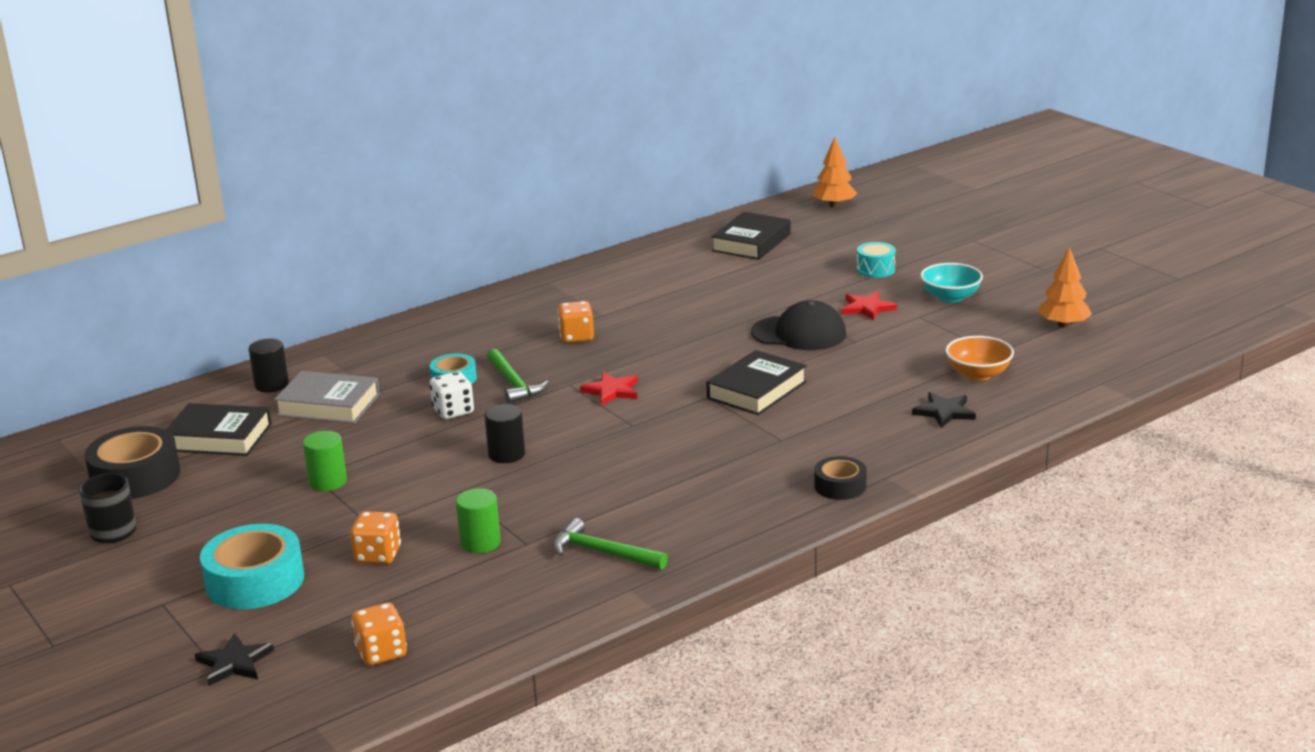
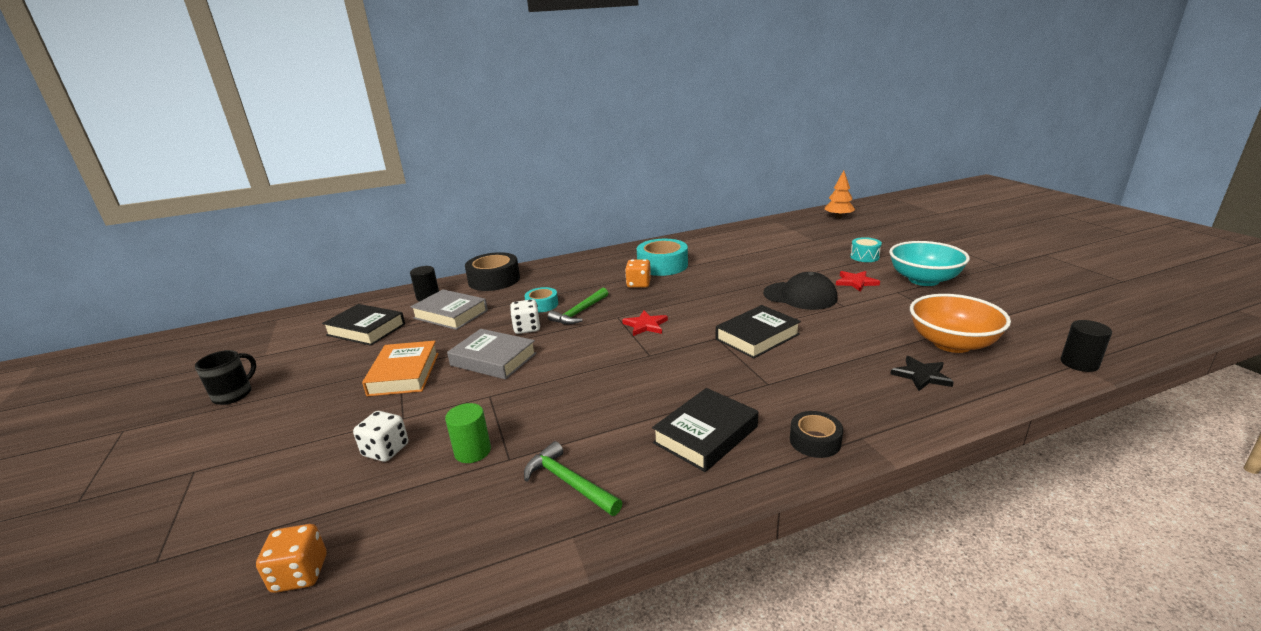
camera: 15 degrees right, 0 degrees up
black tape [85,426,181,499] -> black tape moved to [465,252,520,291]
black star [195,633,274,686] -> none
turquoise tape [200,524,304,609] -> turquoise tape moved to [637,239,688,276]
green cylinder [303,431,347,491] -> orange book [362,341,439,396]
orange dice [350,511,401,564] -> white dice [353,411,408,462]
black cylinder [484,404,525,463] -> black cylinder moved to [1060,320,1112,372]
green hammer [487,349,548,404] -> green hammer turned 45 degrees clockwise [548,288,608,324]
black book [711,212,791,260] -> black book moved to [652,388,758,472]
turquoise bowl [920,263,983,303] -> turquoise bowl [889,241,970,286], size x1.52
orange bowl [945,336,1014,381] -> orange bowl [910,294,1011,353], size x1.52
orange tree [1038,247,1092,328] -> none
none -> grey book [447,329,537,380]

